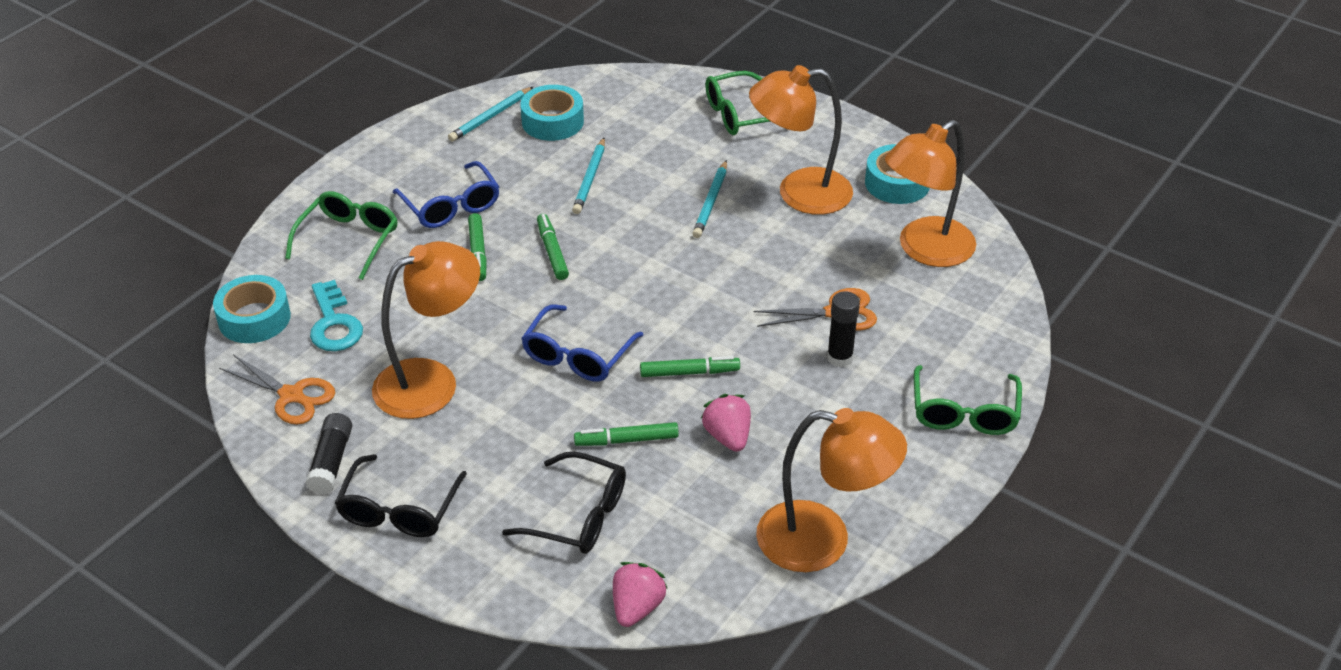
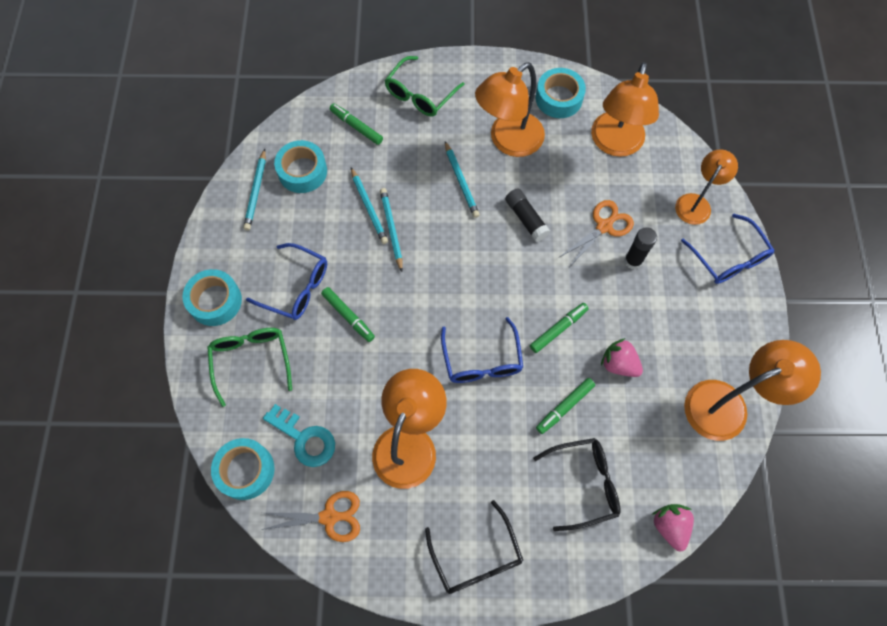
camera: 35 degrees left, 25 degrees up
black glue stick [305,413,352,494] -> black glue stick moved to [505,188,550,242]
green marker [537,214,569,280] -> green marker moved to [330,103,383,145]
green glasses [914,365,1022,435] -> blue glasses [681,214,775,284]
none -> turquoise tape [183,269,242,326]
none -> turquoise pencil [380,188,403,272]
none -> orange lamp [675,150,738,225]

